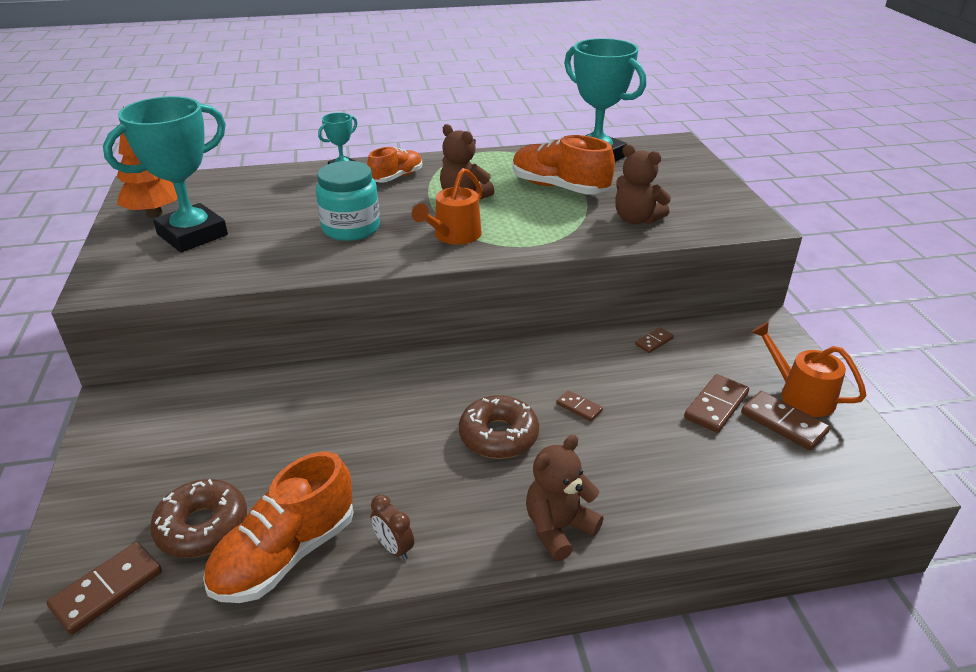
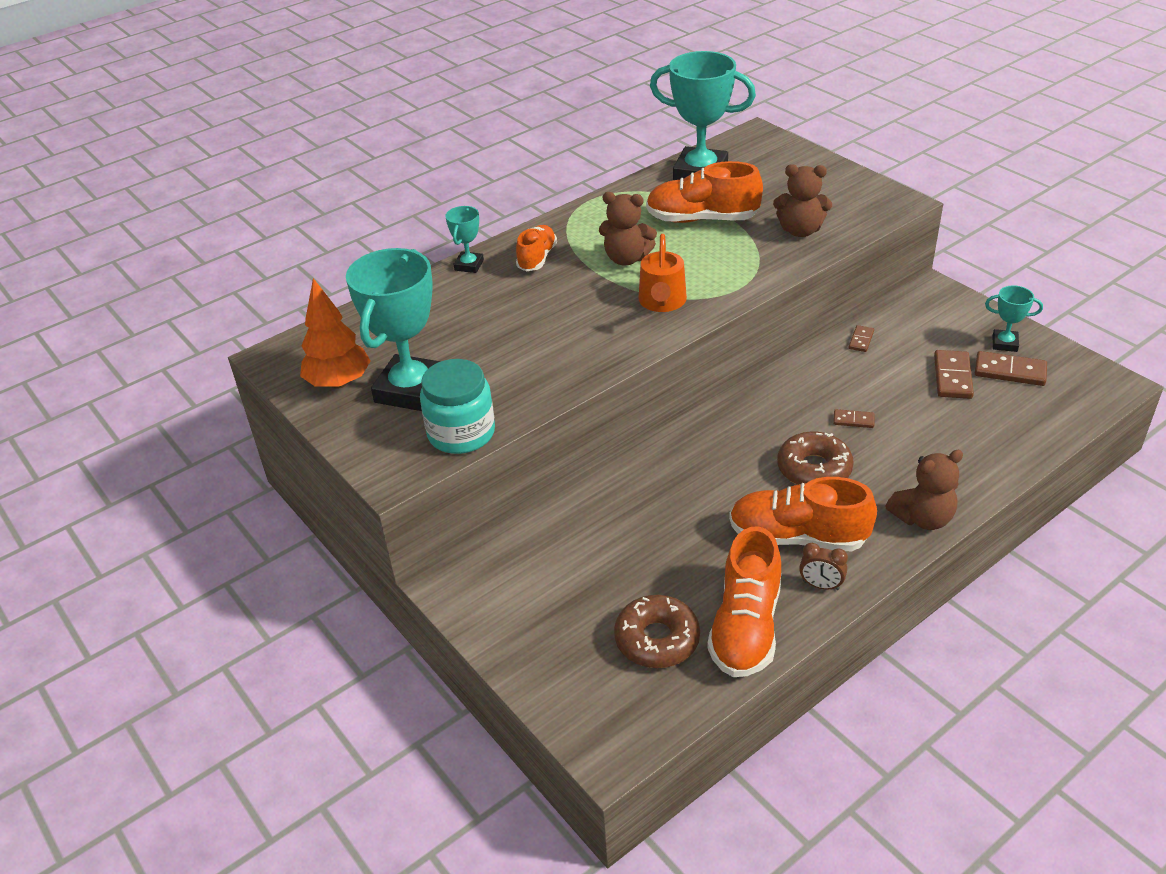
camera: 25 degrees left, 5 degrees up
brown domino [46,542,162,635] -> none
turquoise jar [316,161,380,241] -> turquoise jar moved to [420,359,495,454]
brown teddy bear [526,435,603,561] -> brown teddy bear turned 135 degrees counterclockwise [885,450,963,530]
orange watering can [751,322,867,417] -> turquoise trophy [985,285,1043,352]
none -> orange shoe [729,477,877,551]

